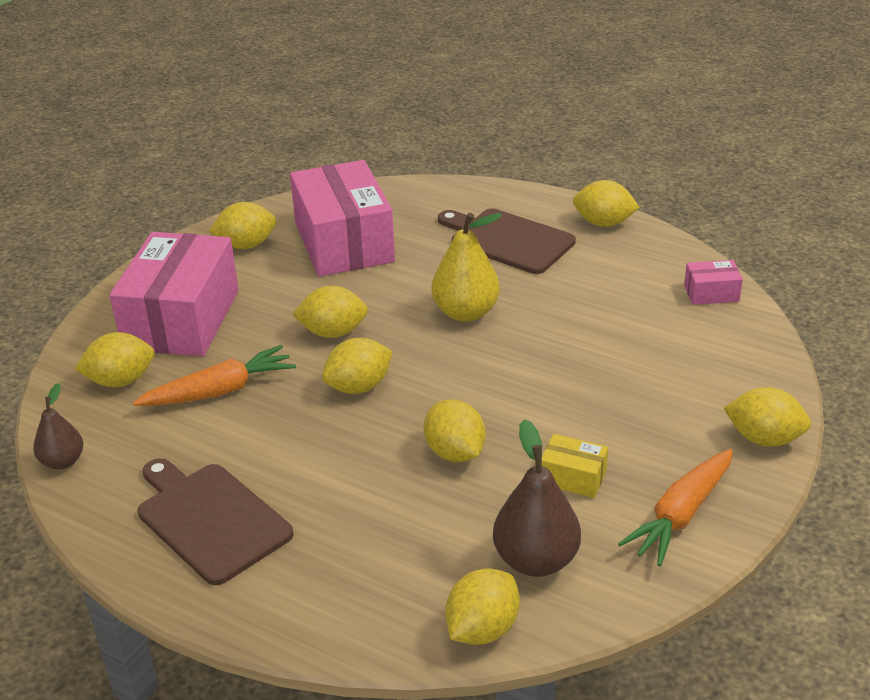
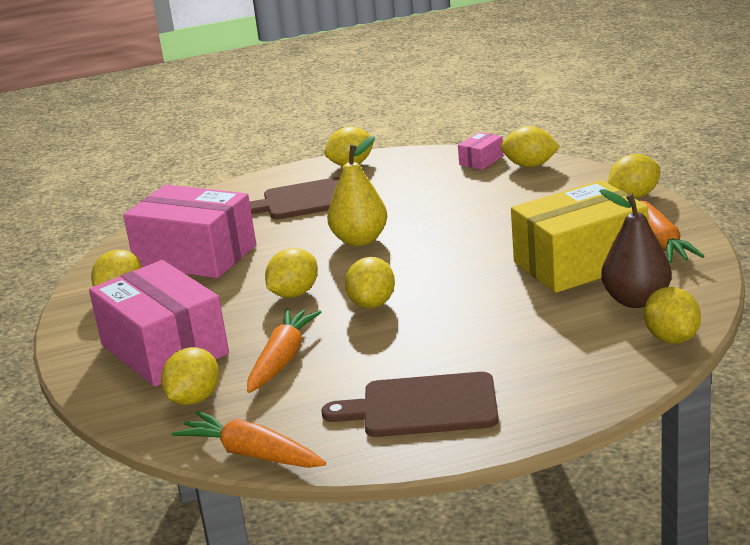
camera: 45 degrees left, 10 degrees down
brown pear [33,383,83,470] -> orange carrot [172,411,326,468]
yellow lemon [424,399,486,462] -> yellow lemon moved to [501,126,560,167]
yellow box [542,434,608,498] -> yellow box [511,180,648,293], size x2.37

